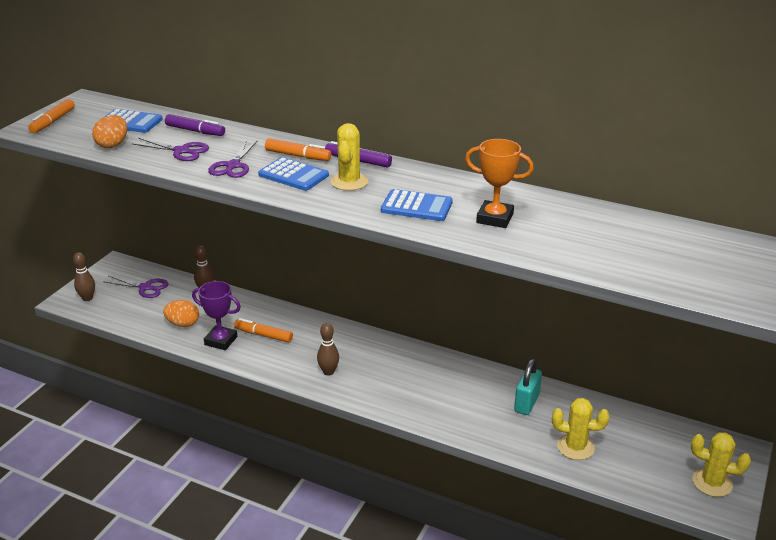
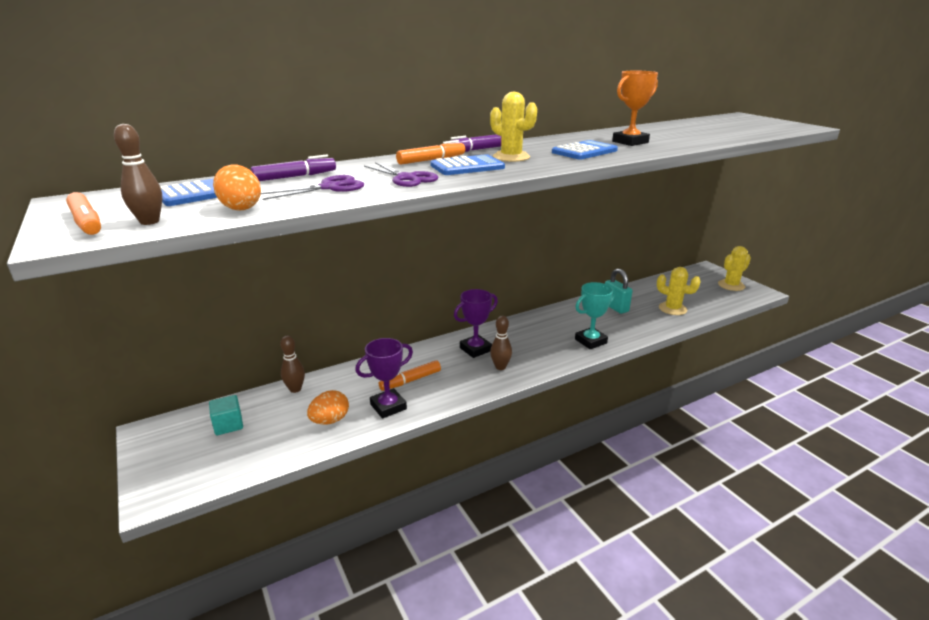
camera: 55 degrees left, 5 degrees down
brown bowling pin [73,252,95,301] -> brown bowling pin moved to [114,124,162,225]
purple scissors [103,276,169,298] -> turquoise cube [209,395,243,435]
yellow cactus [552,398,610,460] -> yellow cactus turned 75 degrees clockwise [657,267,701,315]
none -> purple trophy [454,289,498,358]
none -> turquoise trophy [575,282,616,349]

